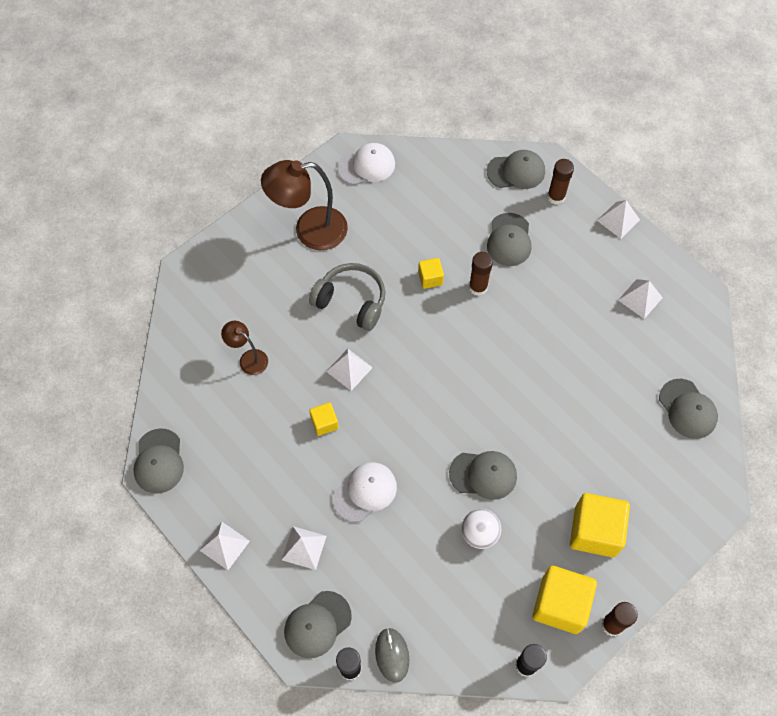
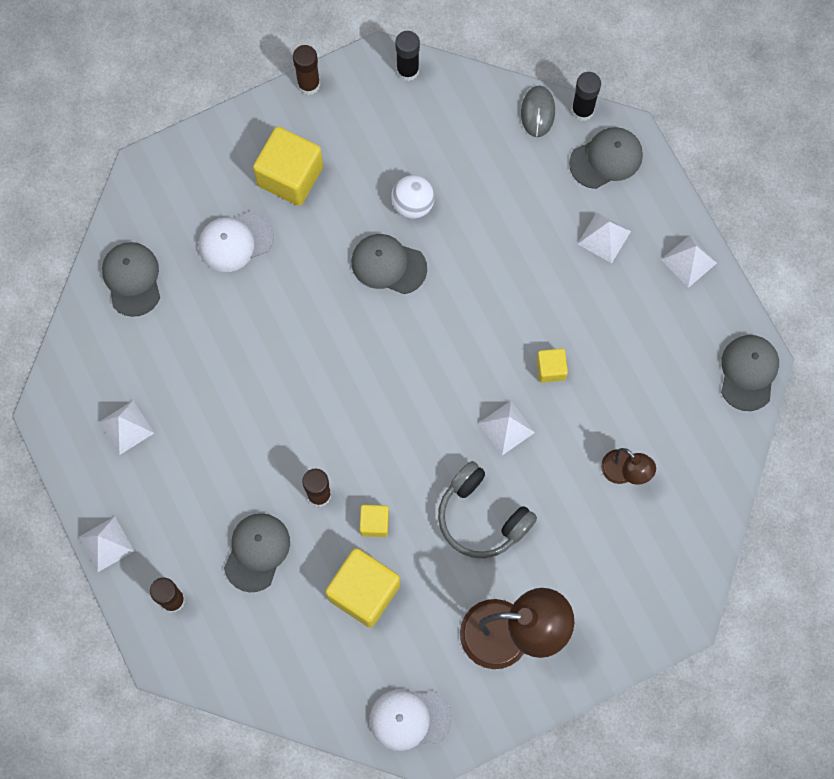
camera: 165 degrees left, 10 degrees up
white cap [333,462,397,522] -> white cap moved to [199,211,274,272]
grey cap [487,150,545,189] -> none
yellow cube [532,566,597,634] -> yellow cube moved to [325,548,400,628]

